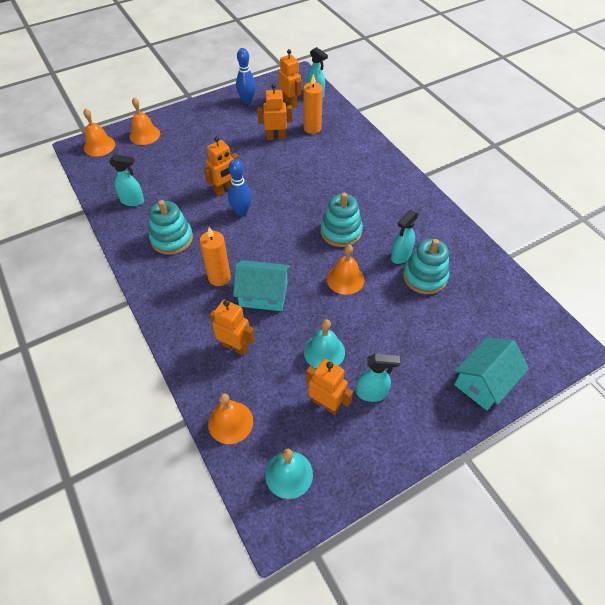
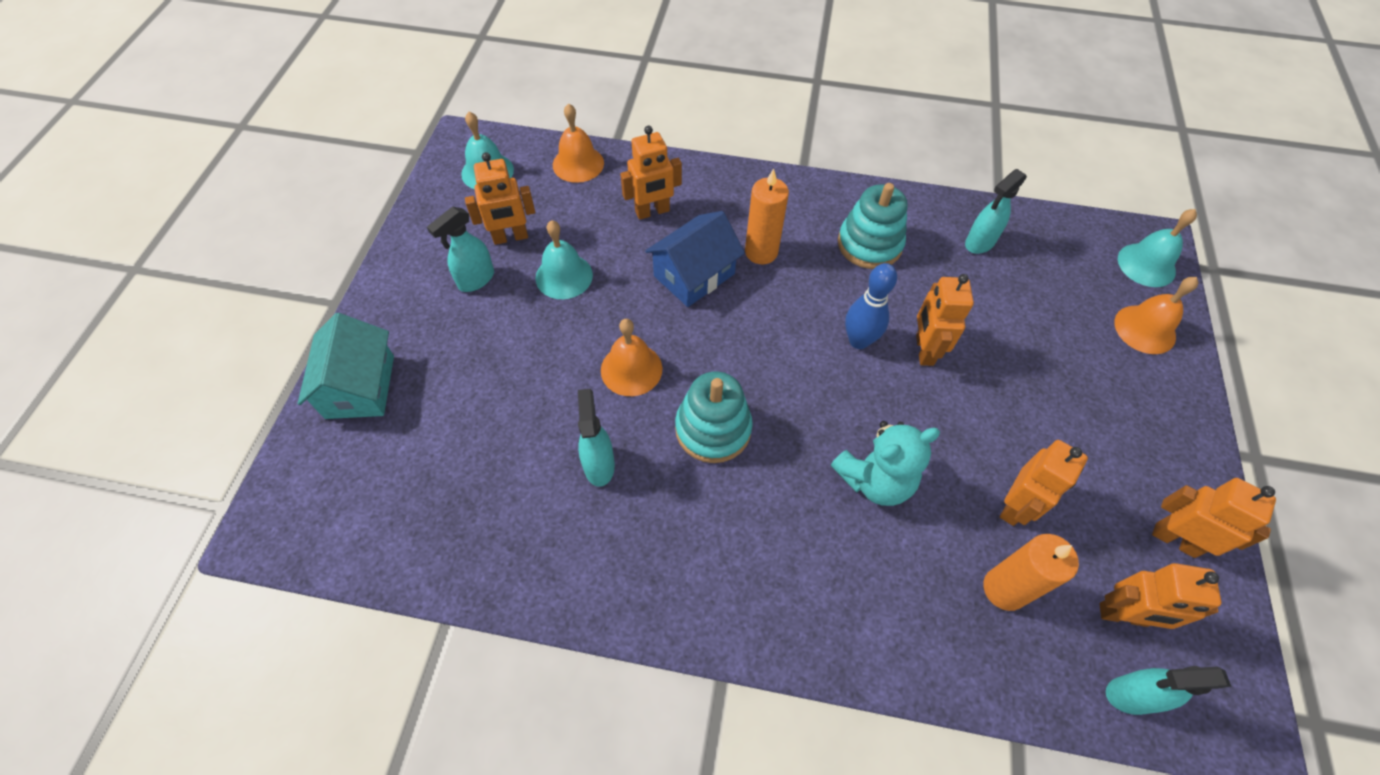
camera: 130 degrees right, 5 degrees up
orange bell [83,108,115,156] -> turquoise bell [1118,209,1197,287]
turquoise house [233,260,290,311] -> blue house [645,211,745,307]
blue bowling pin [236,48,256,104] -> orange robot [1152,478,1276,558]
turquoise stacking toy [403,239,449,294] -> none
none -> turquoise teddy bear [831,421,940,506]

